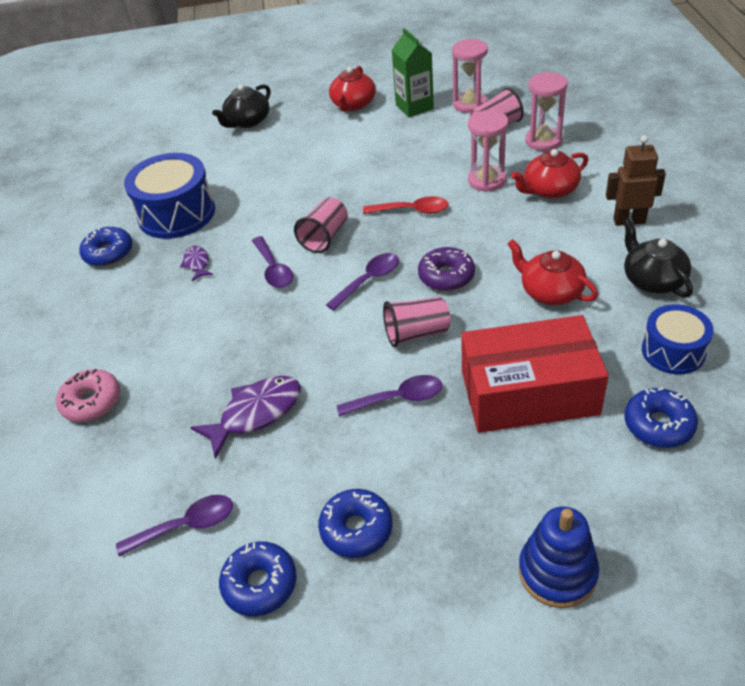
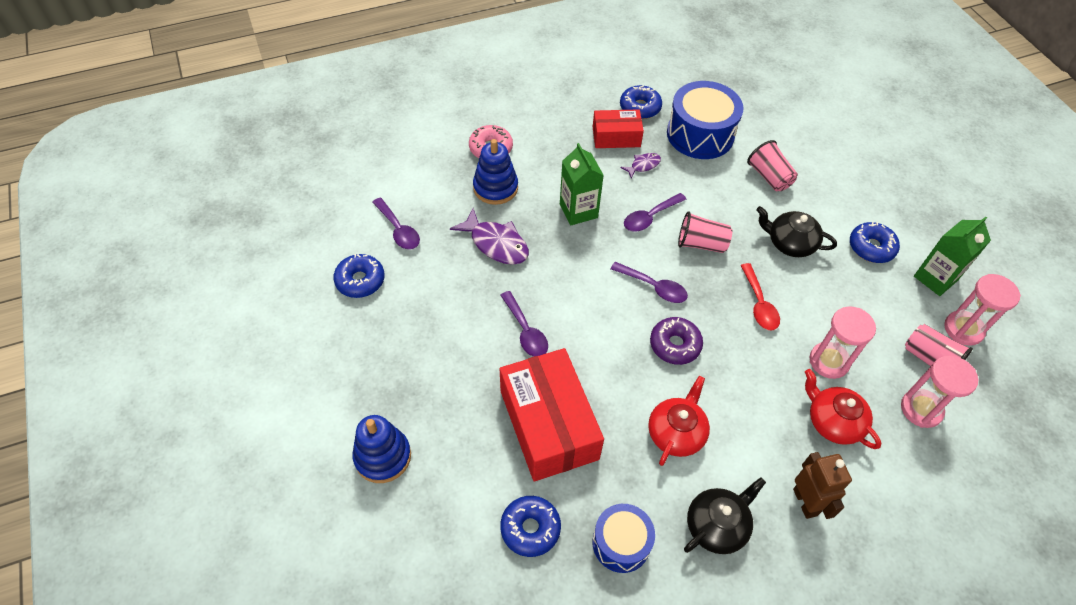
camera: 70 degrees right, 10 degrees up
black teapot [212,84,270,128] -> black teapot moved to [756,206,837,257]
blue donut [318,489,393,558] -> blue donut moved to [850,221,900,263]
red teapot [329,66,376,112] -> none
pink cup [383,297,450,347] -> pink cup moved to [747,140,798,191]
none -> blue stacking toy [473,139,518,205]
none -> green carton [560,143,604,225]
none -> red box [593,109,644,148]

